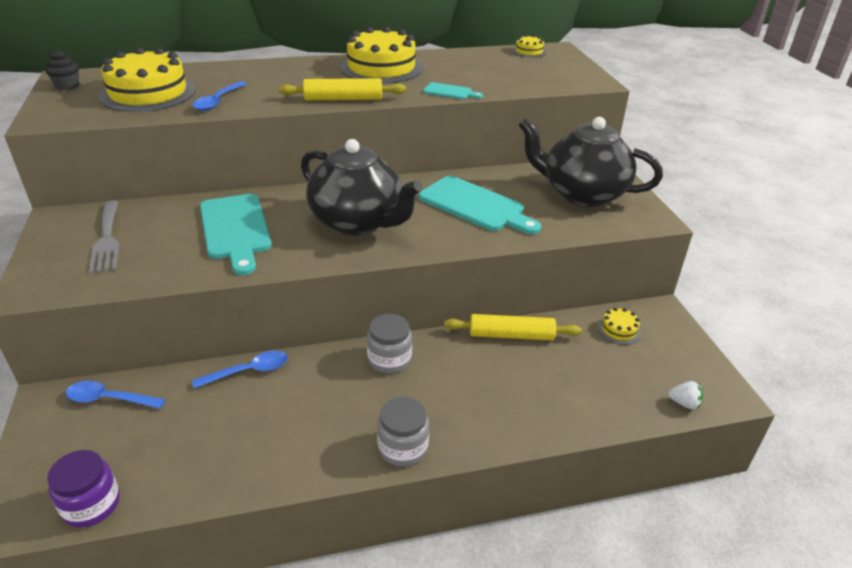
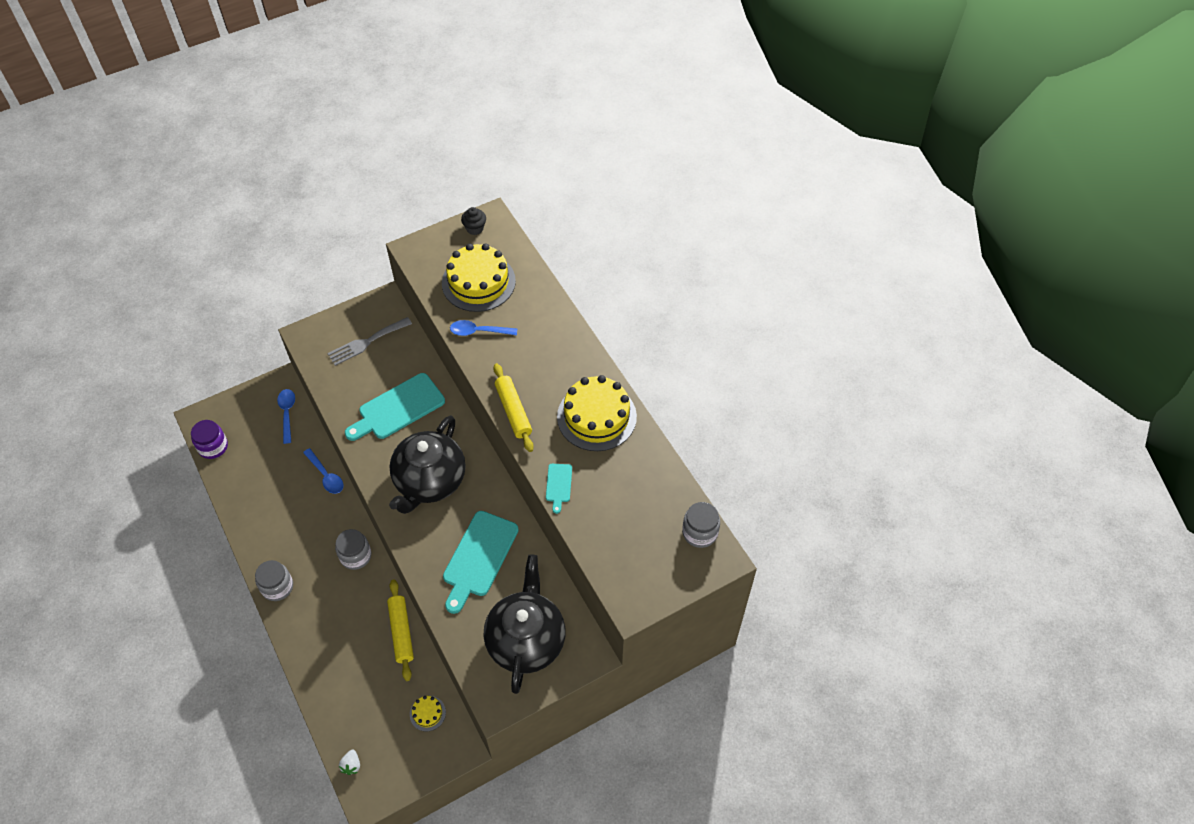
camera: 75 degrees right, 20 degrees up
yellow cake [512,35,546,58] -> grey jar [682,502,720,548]

